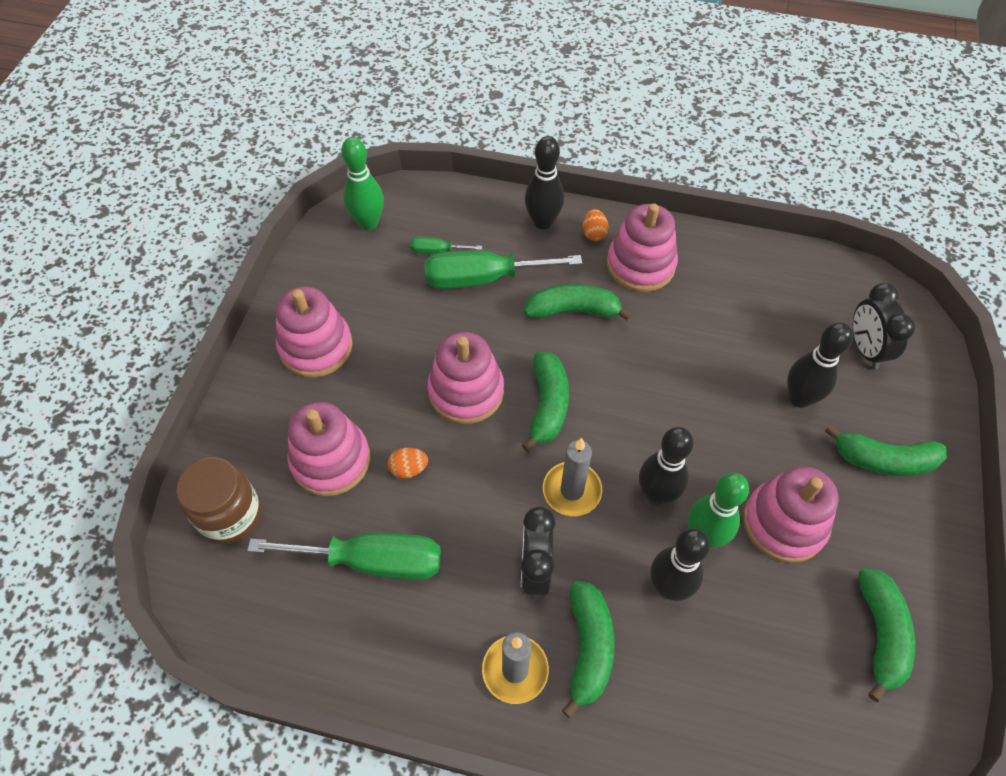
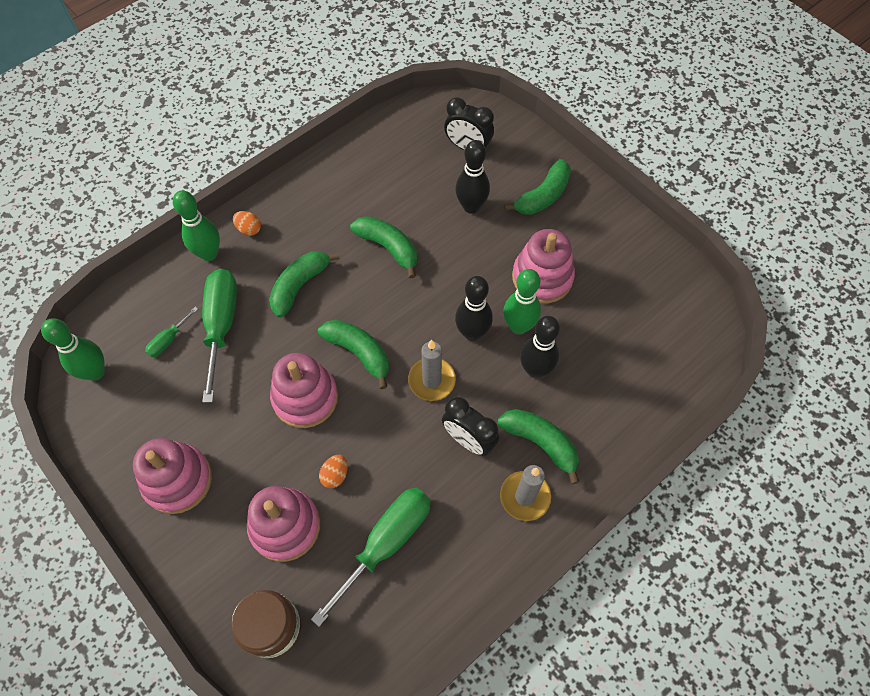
camera: 55 degrees left, 5 degrees up
green screwdriver [424,251,582,289] -> green screwdriver turned 150 degrees clockwise [202,269,237,403]
black bowling pin [525,136,564,229] -> green bowling pin [173,190,220,261]
pink stacking toy [607,203,678,292] -> none
green banana [859,567,915,702] -> green banana moved to [350,216,417,279]

